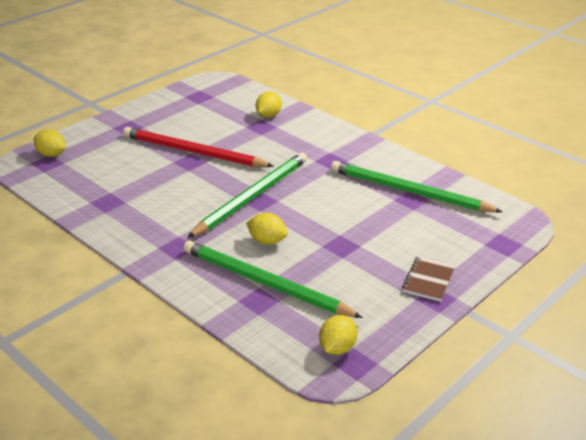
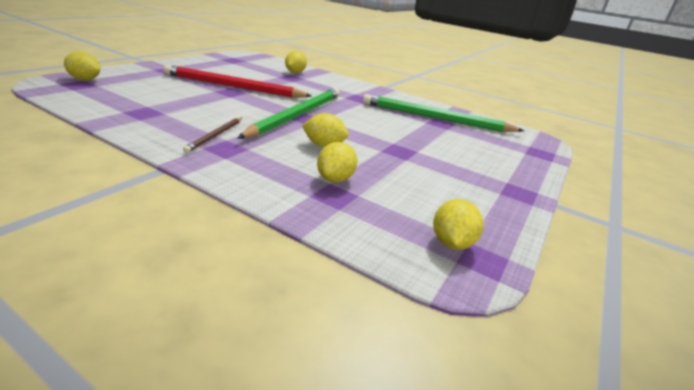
camera: 15 degrees left, 5 degrees down
green pencil [183,240,363,318] -> yellow lemon [317,142,357,183]
brown notebook [402,256,455,302] -> none
none -> brown pencil [183,118,242,153]

